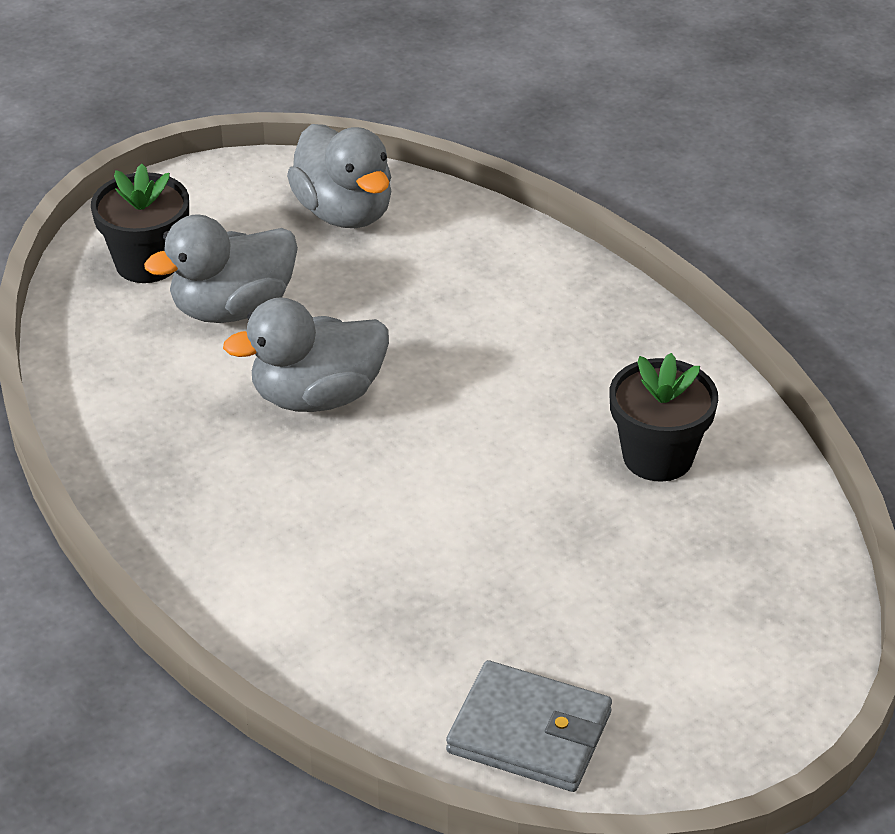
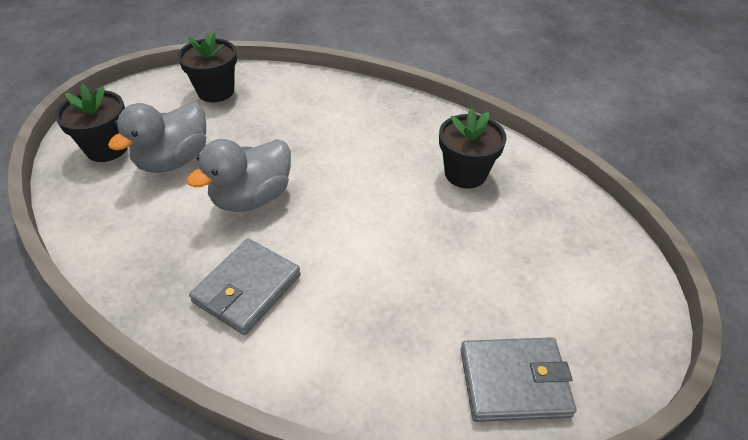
camera: 25 degrees left, 5 degrees up
grey duck [287,124,391,228] -> black flower pot [178,32,237,102]
none -> grey wallet [189,239,301,335]

